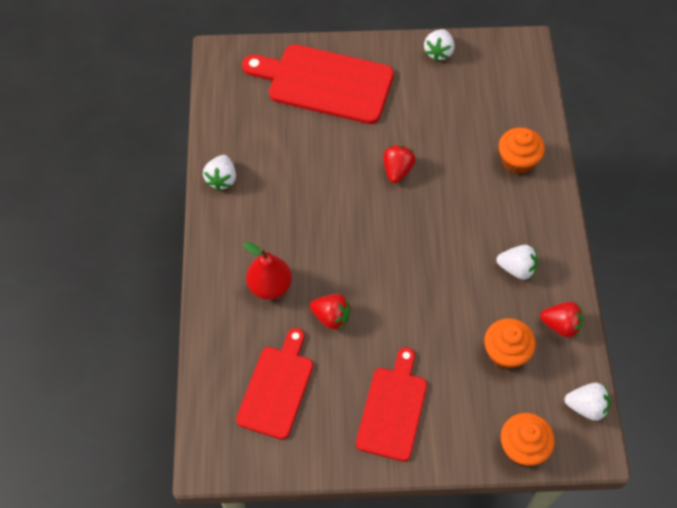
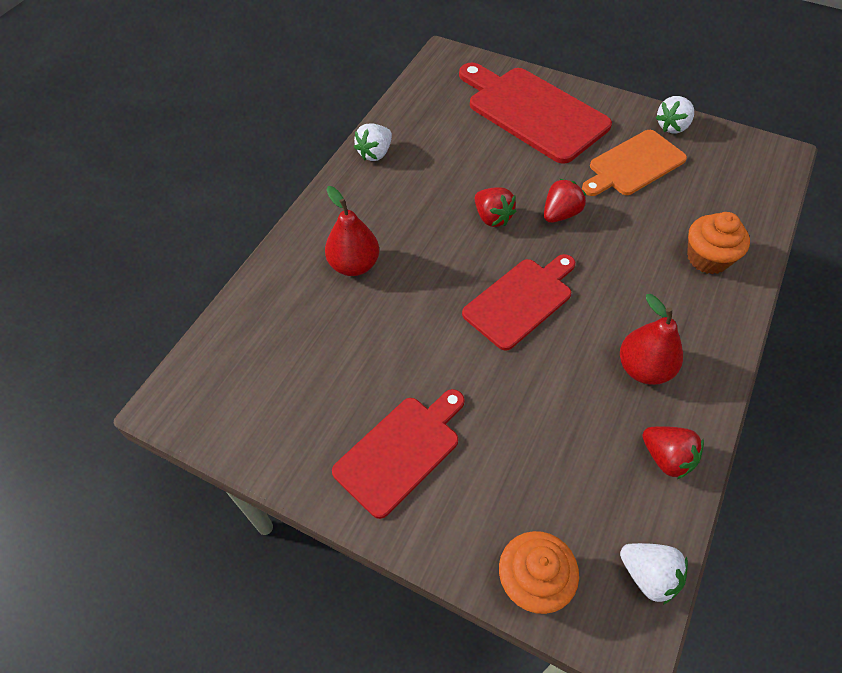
camera: 30 degrees right, 5 degrees down
red cutting board [236,328,313,440] -> red cutting board moved to [462,254,575,351]
red strawberry [310,294,351,330] -> red strawberry moved to [475,187,516,227]
orange cupcake [484,318,536,369] -> none
white strawberry [496,245,538,280] -> red pear [620,294,683,385]
none -> orange cutting board [582,130,687,196]

